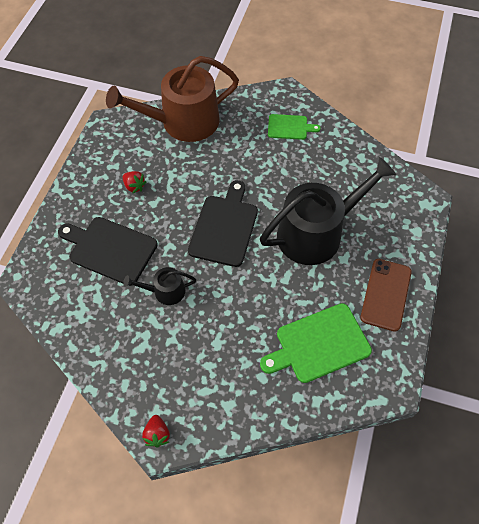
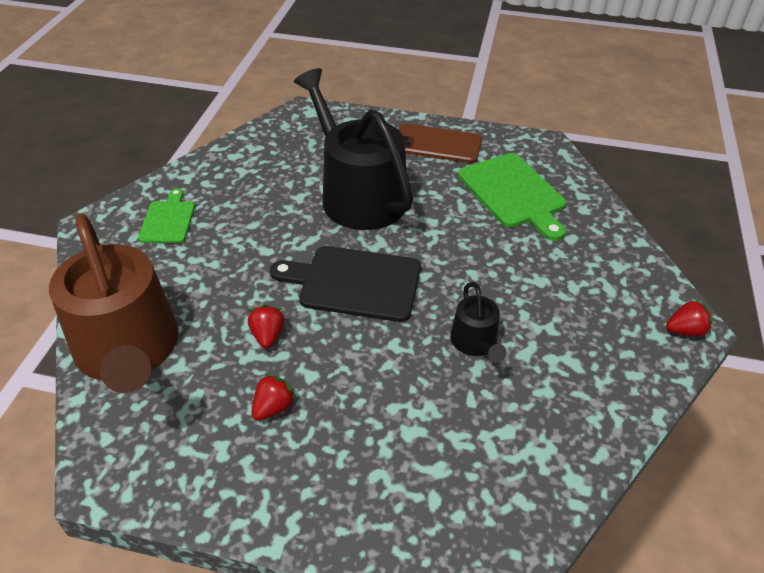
camera: 95 degrees left, 15 degrees down
black cutting board [58,217,158,286] -> none
none -> red strawberry [248,305,285,348]

